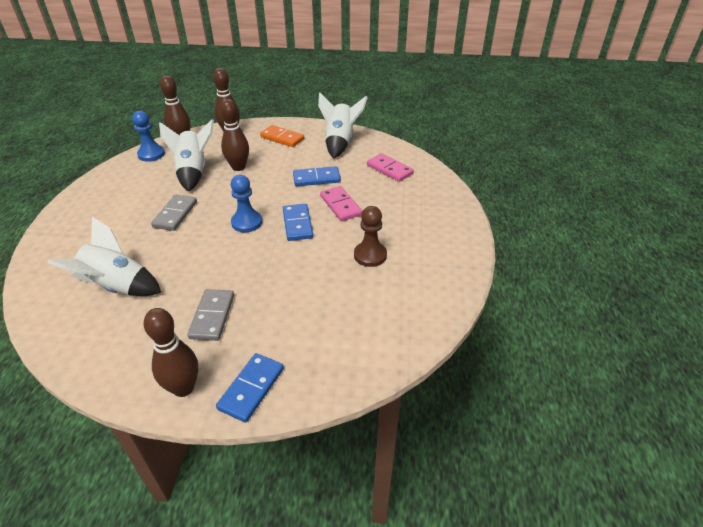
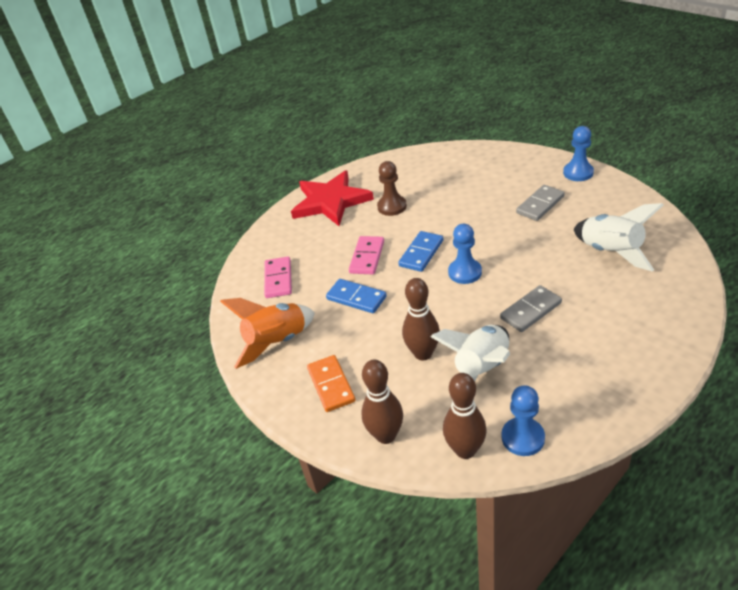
camera: 135 degrees left, 0 degrees up
brown bowling pin [144,308,198,397] -> blue pawn [563,126,594,181]
blue domino [216,353,284,423] -> none
white rocket [318,93,368,158] -> orange rocket [220,298,315,369]
none -> red star [291,170,374,226]

